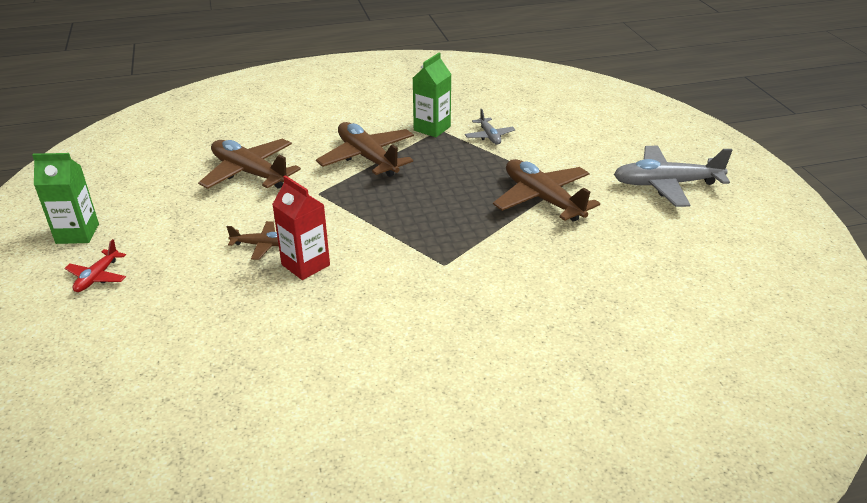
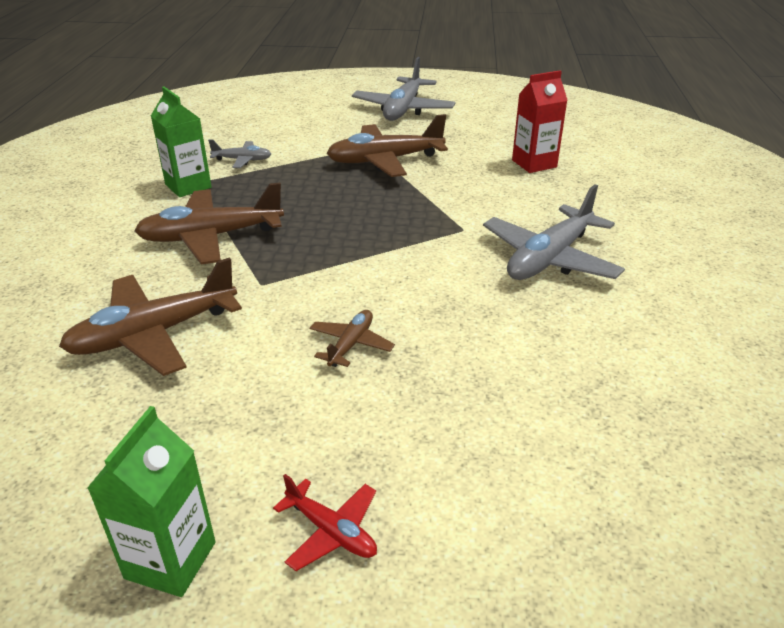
camera: 70 degrees left, 0 degrees up
red carton [272,175,330,280] -> red carton moved to [512,70,568,173]
none -> grey plane [483,184,625,280]

